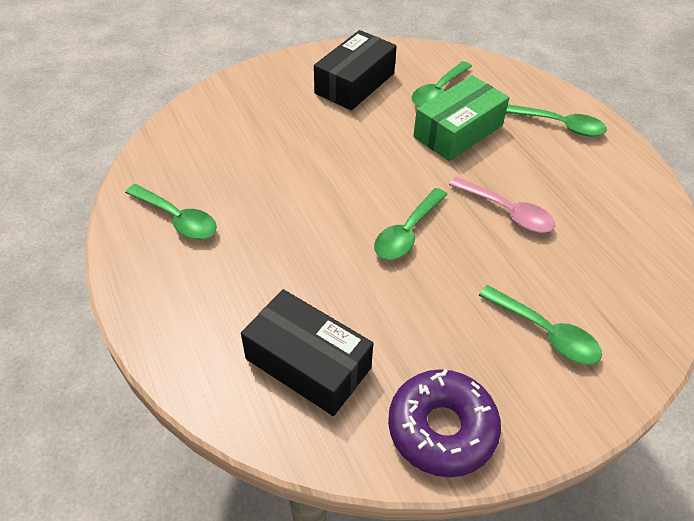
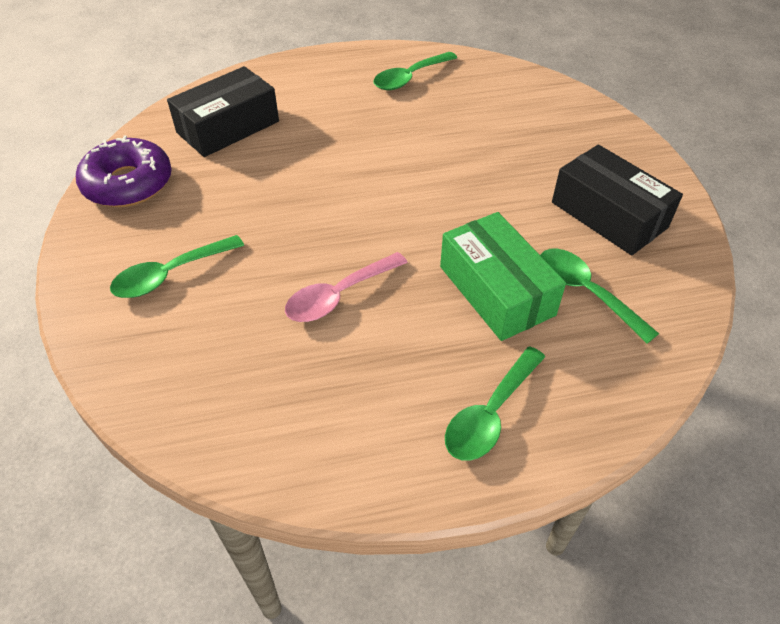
camera: 105 degrees right, 0 degrees up
green spoon [374,188,448,260] -> none

